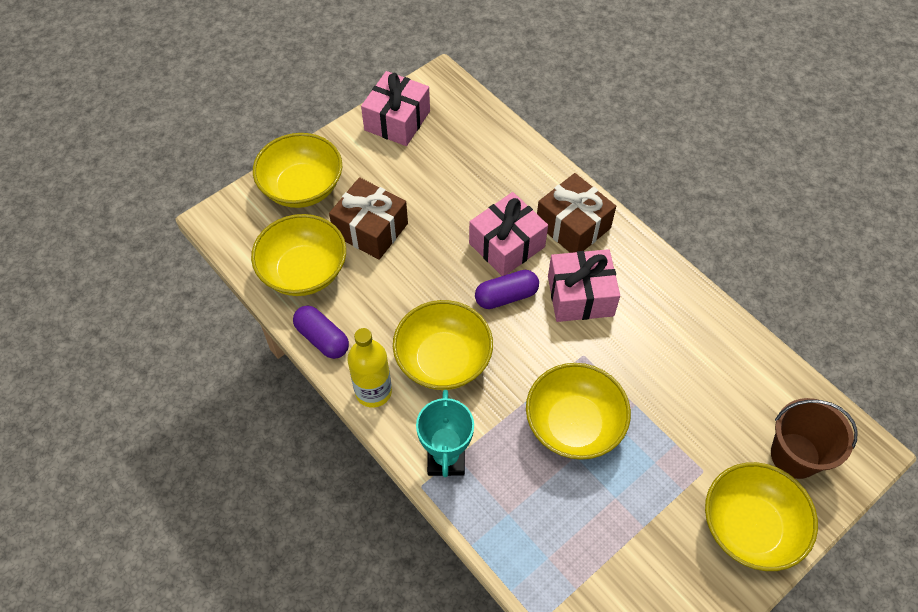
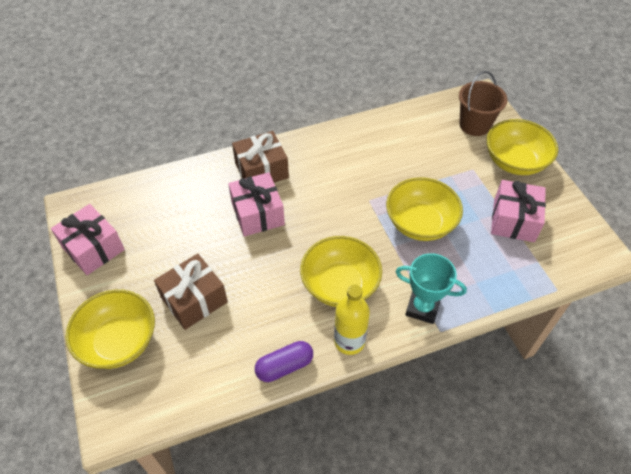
camera: 70 degrees left, 5 degrees down
yellow bowl [251,214,346,296] -> none
purple capsule [475,270,539,309] -> none
pink gift [548,249,620,322] -> pink gift moved to [491,180,546,242]

